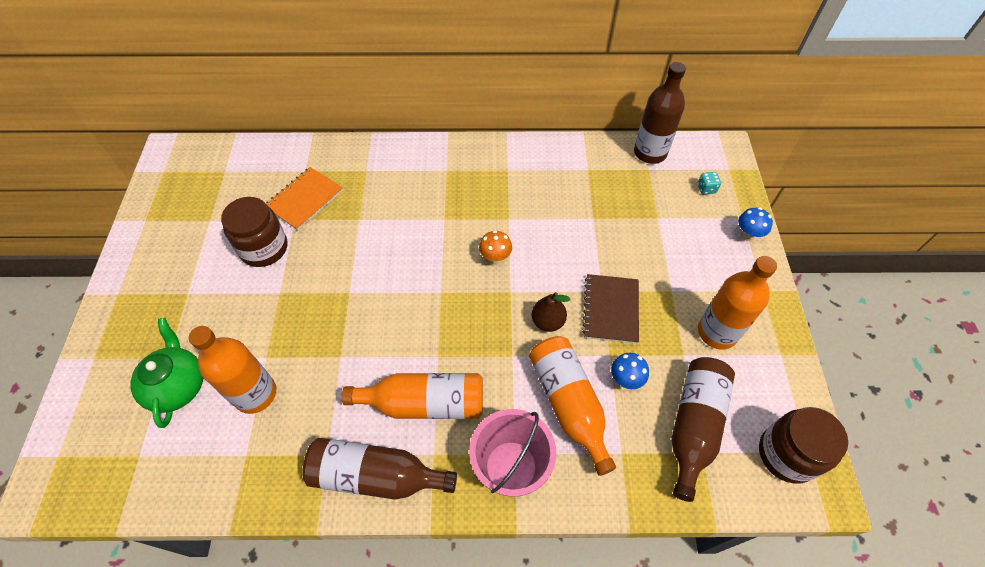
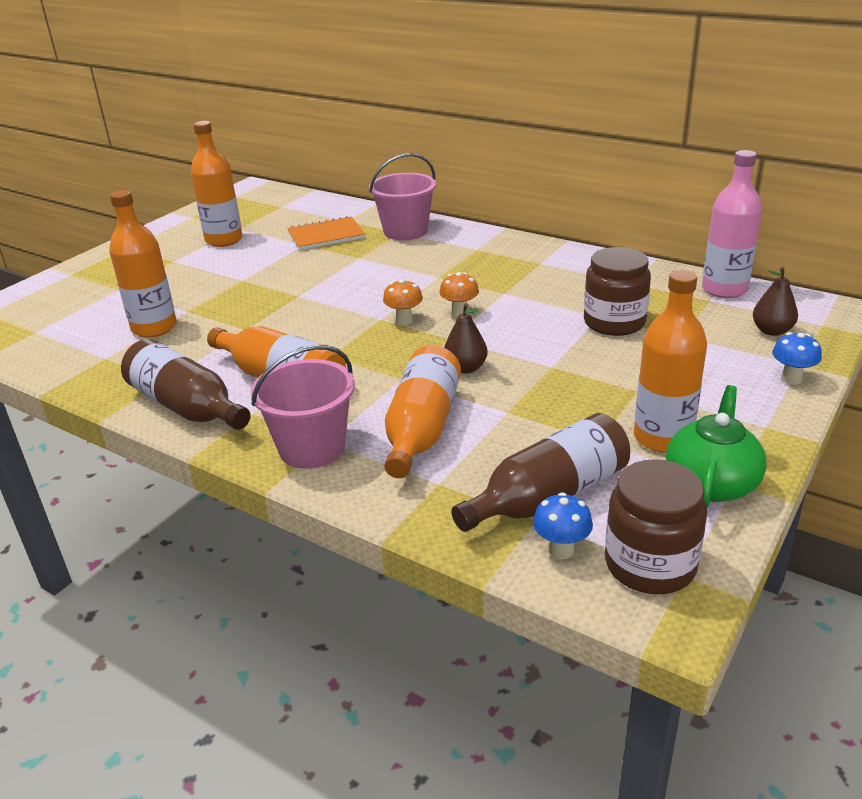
camera: 35 degrees right, 25 degrees down
green teapot [130,318,203,428] -> green teapot moved to [666,385,766,508]
brown jar [221,197,287,267] -> brown jar moved to [584,247,651,336]
brown notebook [582,274,639,344] -> none
blue mushroom [611,353,649,389] -> blue mushroom moved to [533,492,593,559]
brown bottle [634,62,686,164] -> pink bottle [702,150,762,298]
turquoise dice [698,172,721,194] -> brown pear [753,266,798,336]
none -> orange bottle [191,121,243,247]
none -> pink bucket [369,153,436,241]
none -> orange mushroom [383,279,423,325]

